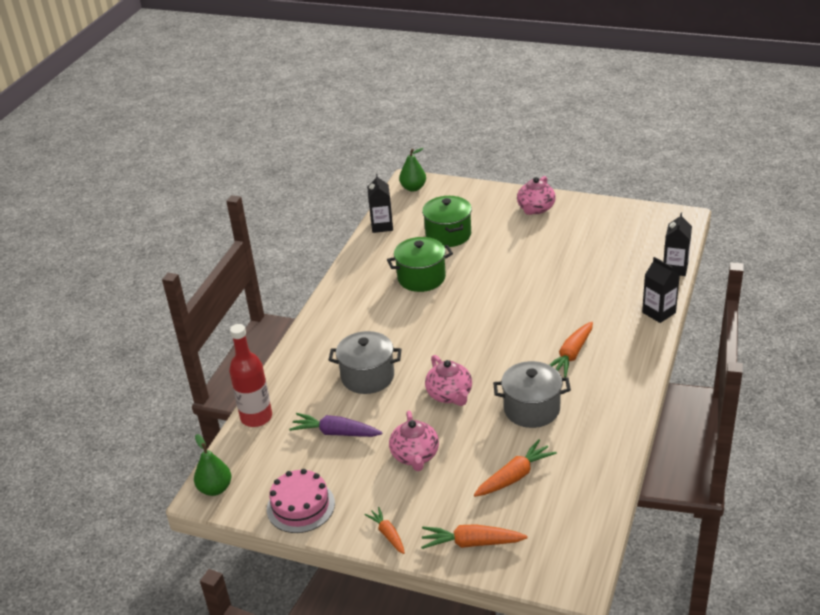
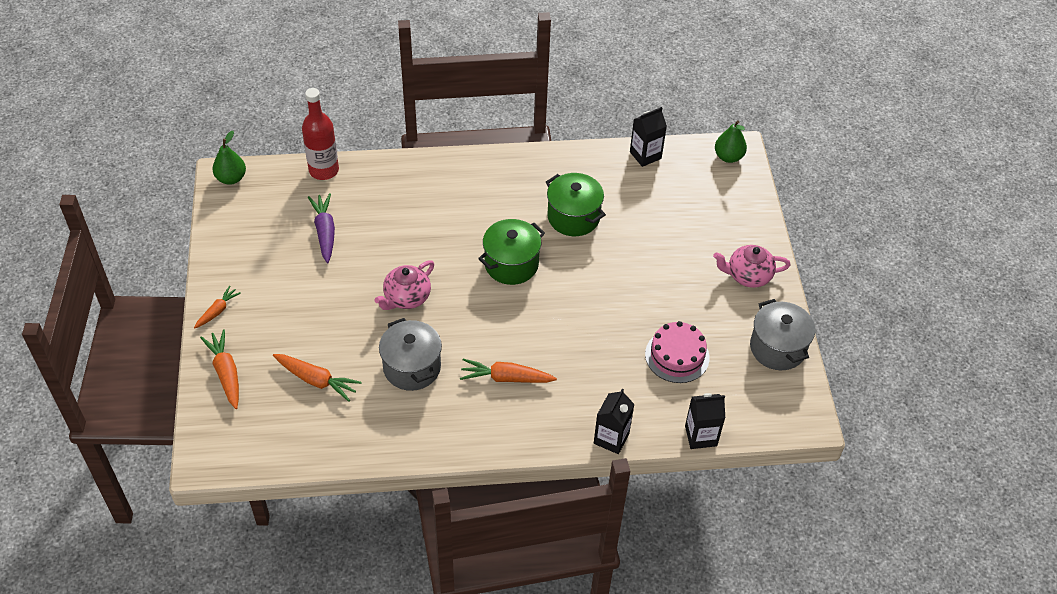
camera: 60 degrees right, 15 degrees up
pink cake [267,469,335,533] -> pink cake moved to [645,321,710,383]
grey pot [329,331,402,394] -> grey pot moved to [750,299,815,370]
pink teapot [389,411,439,471] -> none
green pot [422,196,472,247] -> green pot moved to [478,219,545,285]

